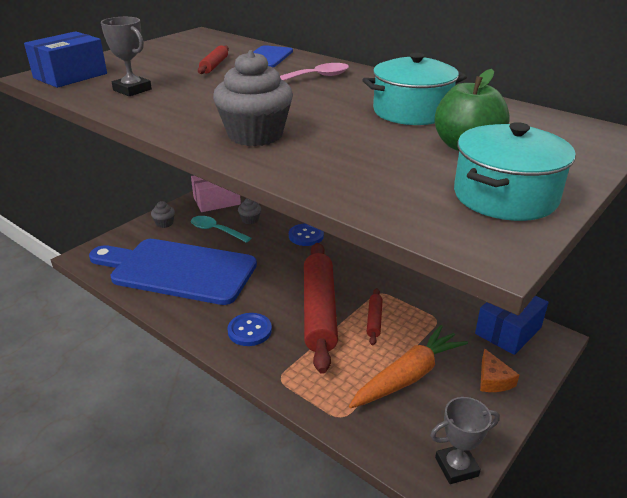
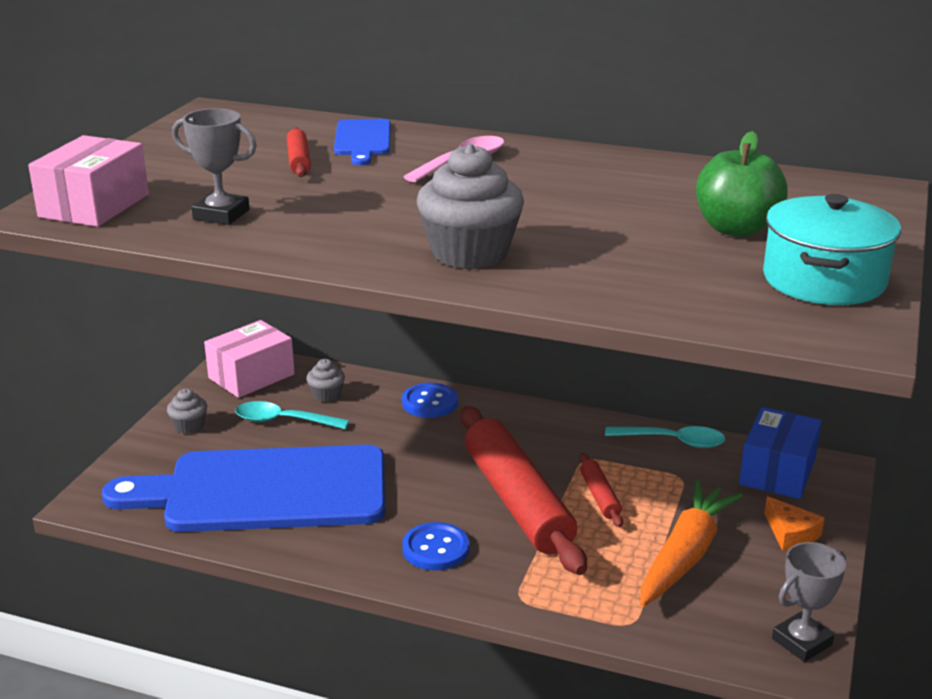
camera: 20 degrees left, 5 degrees down
blue box [24,31,107,88] -> pink box [28,135,149,227]
turquoise pot [363,53,467,125] -> none
none -> turquoise spoon [605,426,725,448]

